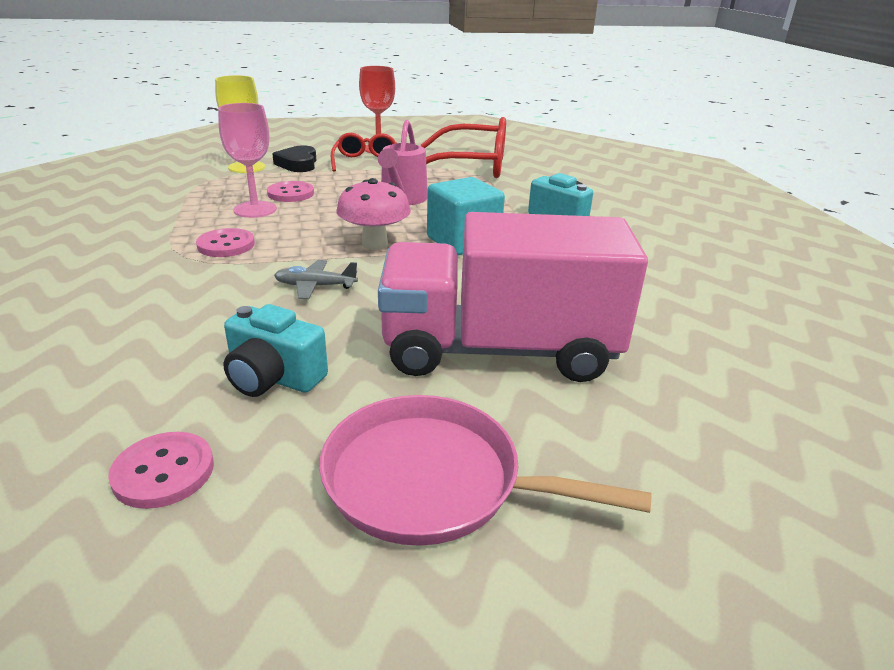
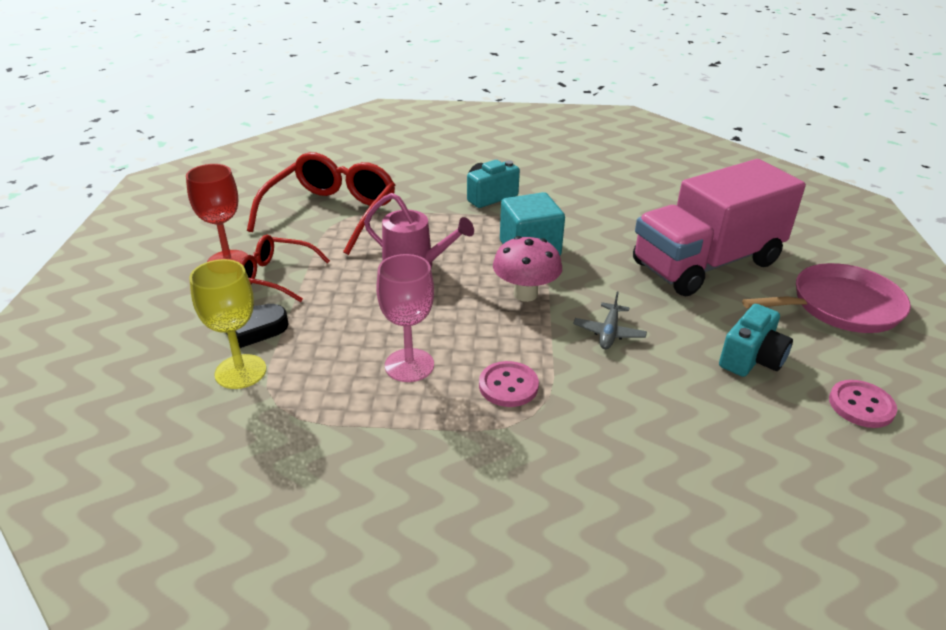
camera: 75 degrees left, 5 degrees up
pink button [267,181,314,202] -> none
pink pan [319,395,652,546] -> pink pan turned 135 degrees counterclockwise [742,263,911,333]
pink truck [378,212,648,382] -> pink truck turned 45 degrees clockwise [633,159,806,296]

